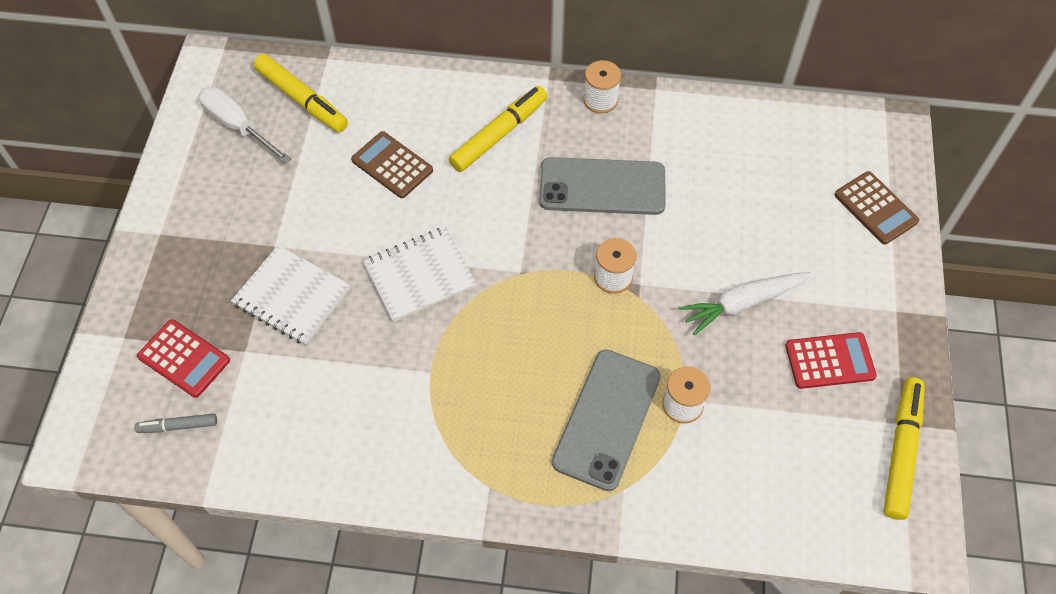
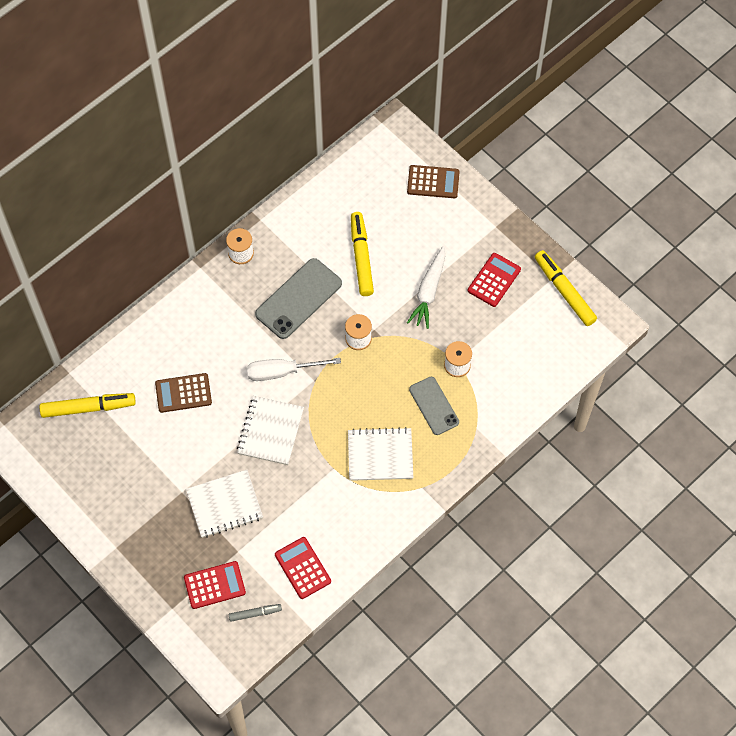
camera: 50 degrees left, 5 degrees up
grey marker [135,414,217,433] -> grey marker turned 135 degrees counterclockwise [229,604,282,622]
white screwdriver [199,87,291,164] -> white screwdriver moved to [247,358,341,381]
yellow marker [449,86,547,172] -> yellow marker moved to [351,212,374,296]
grey phone [552,350,661,491] -> grey phone [409,377,459,435], size x0.65
none -> red calculator [275,537,331,599]
none -> white notebook [348,427,413,481]

